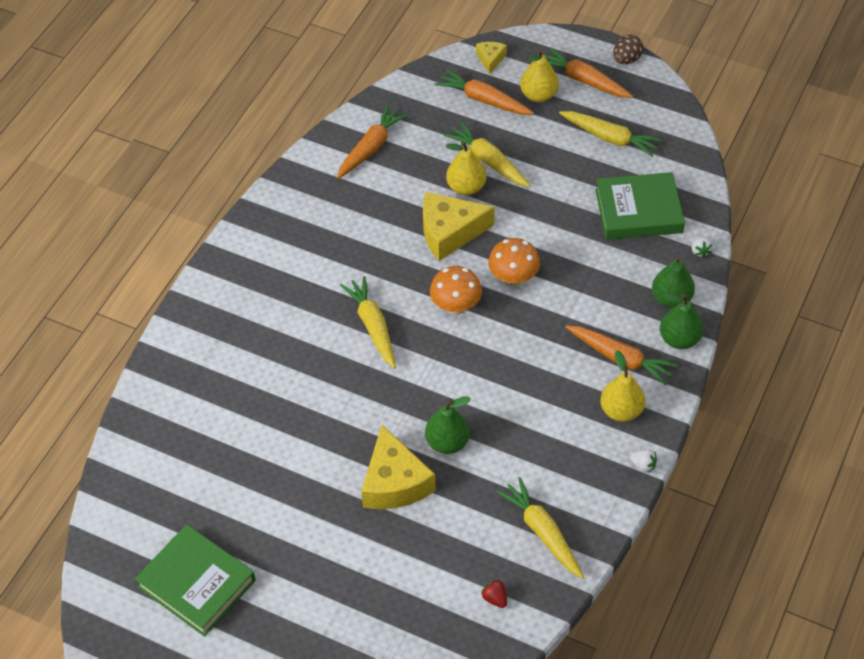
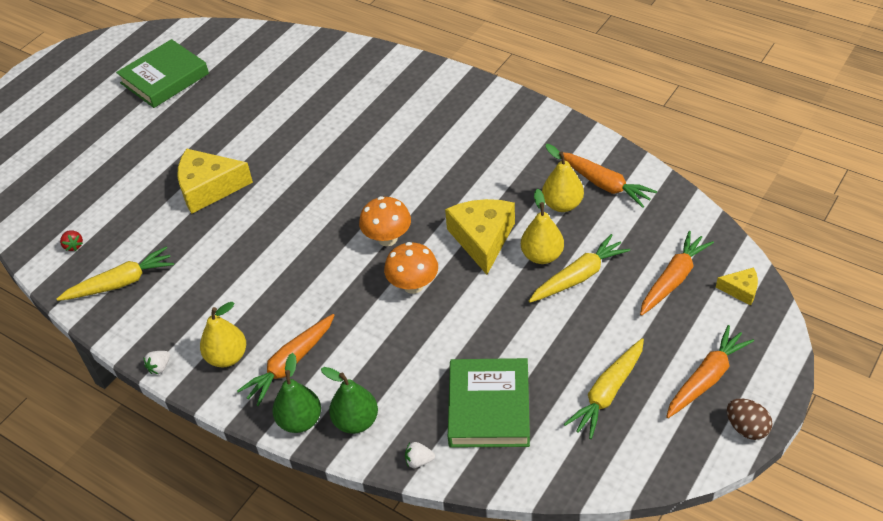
camera: 100 degrees right, 5 degrees down
yellow carrot [340,276,396,369] -> none
green pear [425,396,471,454] -> none
red strawberry [481,579,507,608] -> red strawberry turned 90 degrees clockwise [60,230,83,251]
yellow pear [520,49,559,102] -> yellow pear moved to [542,144,584,212]

